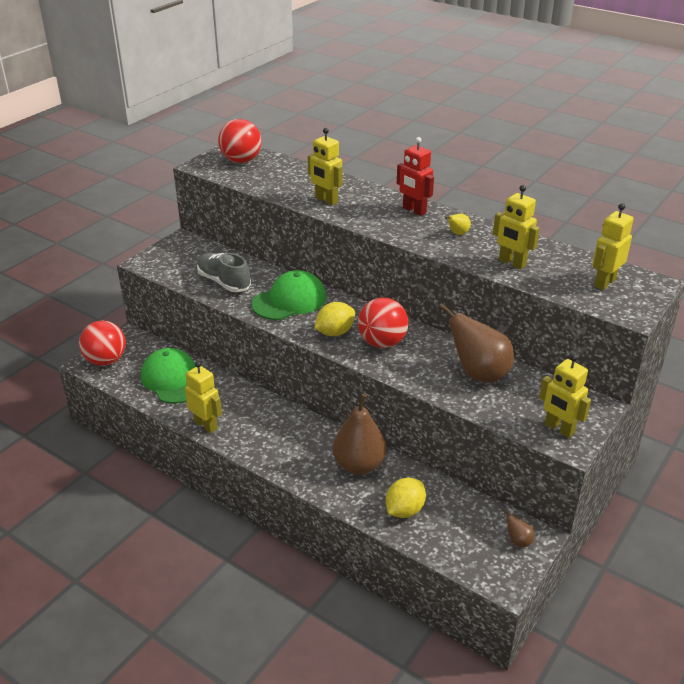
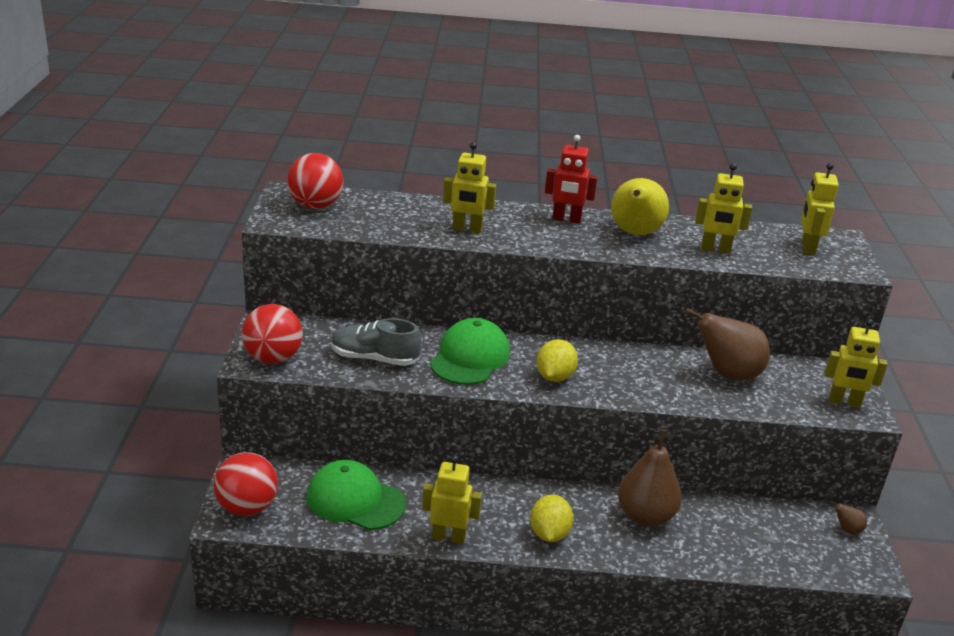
camera: 35 degrees left, 5 degrees down
red ball [358,298,408,348] -> red ball moved to [242,304,303,364]
yellow lemon [386,478,426,518] -> yellow lemon moved to [530,495,573,542]
yellow pear [445,214,471,235] -> yellow pear [611,178,669,235], size x2.36

